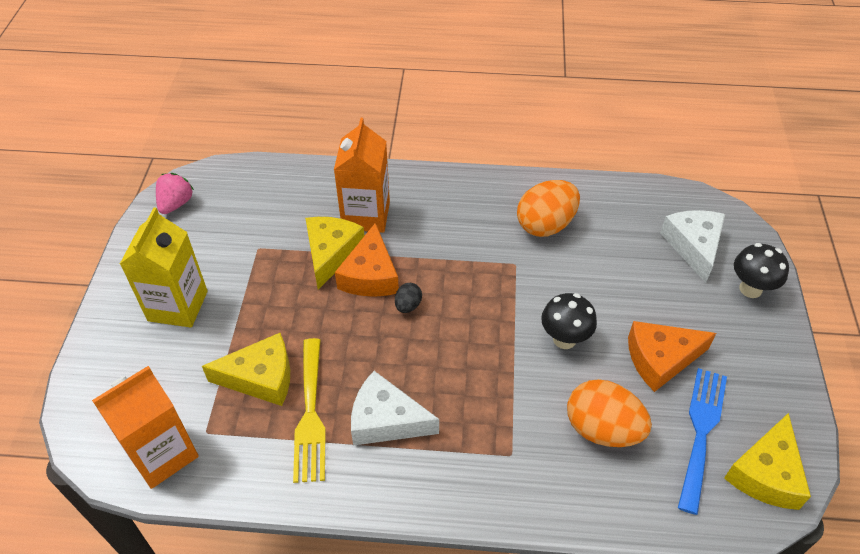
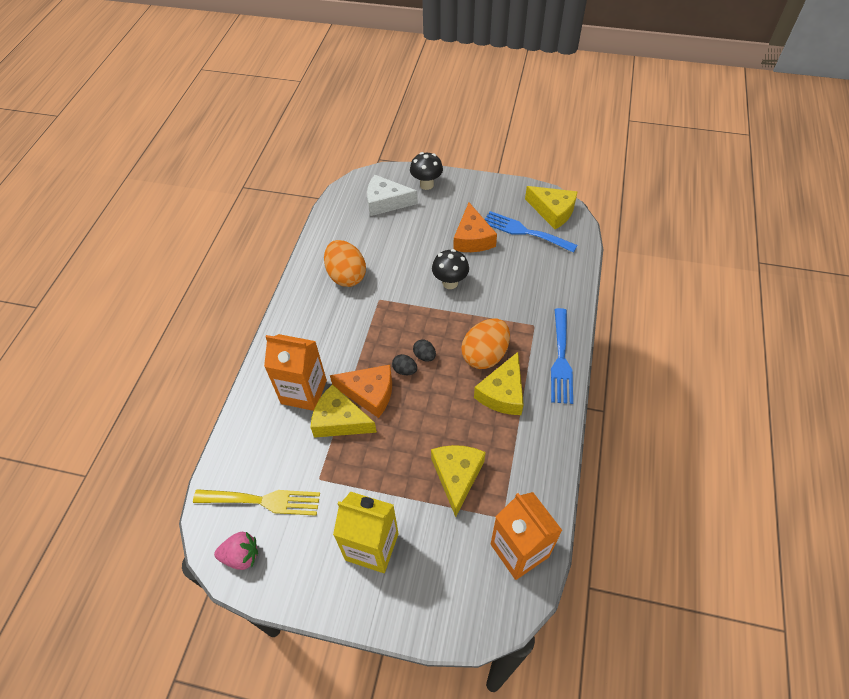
camera: 80 degrees left, 5 degrees up
pink strawberry [156,173,194,214] -> pink strawberry turned 150 degrees clockwise [214,531,258,570]
yellow fork [293,338,326,483] -> yellow fork moved to [193,489,320,516]
white cheese [351,371,439,446] -> yellow cheese [474,352,524,415]
orange egg [567,379,652,447] -> orange egg moved to [461,319,510,369]
none -> black egg [413,339,436,362]
none -> blue fork [551,308,573,404]

